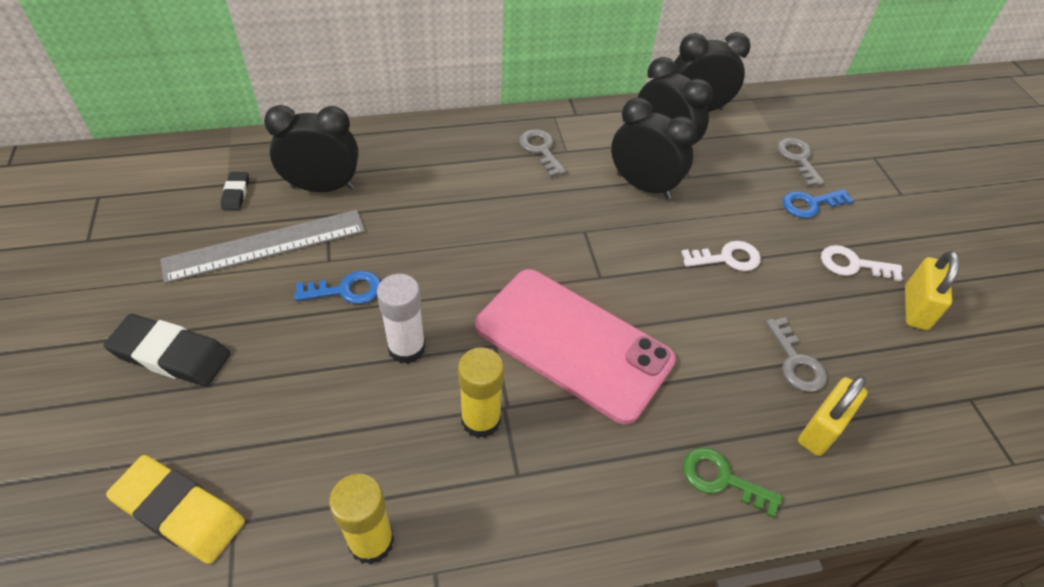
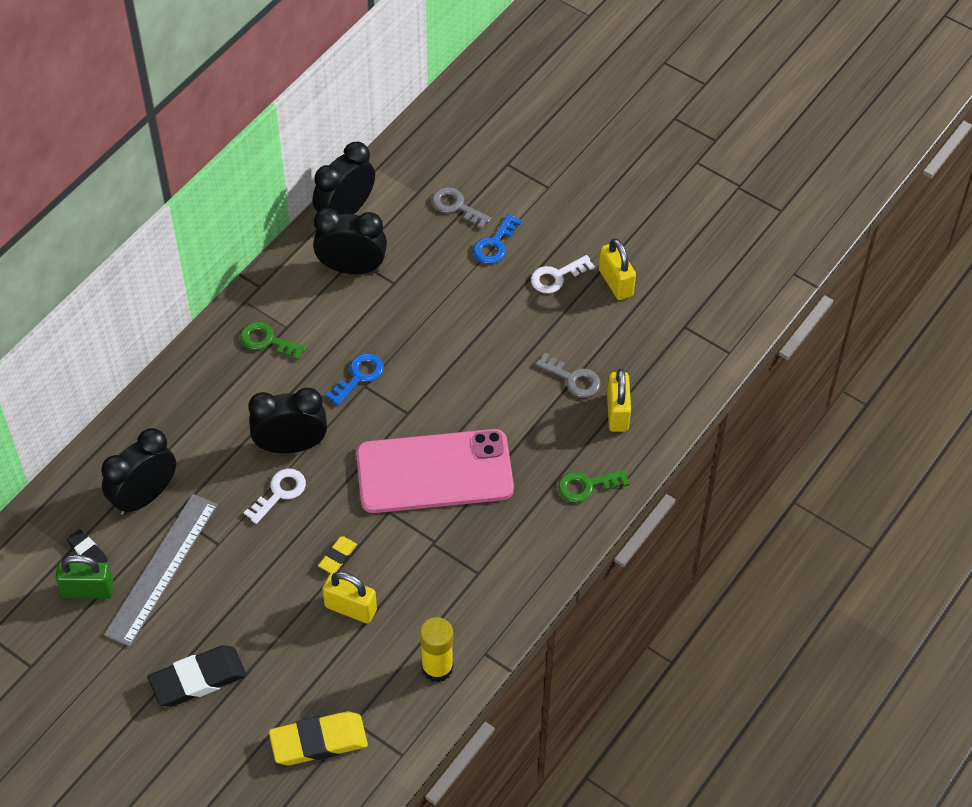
camera: 40 degrees left, 5 degrees up
blue key [294,271,381,304] -> blue key moved to [326,353,384,406]
white glue stick [377,274,426,364] -> yellow eraser [318,536,357,573]
yellow glue stick [458,347,504,438] -> none
grey key [519,129,566,177] -> green key [240,322,306,360]
black clock [611,97,697,199] -> black clock moved to [248,388,327,453]
white key [681,241,761,271] -> white key moved to [244,469,306,524]
none -> green padlock [55,555,114,599]
none -> yellow padlock [322,571,377,624]

